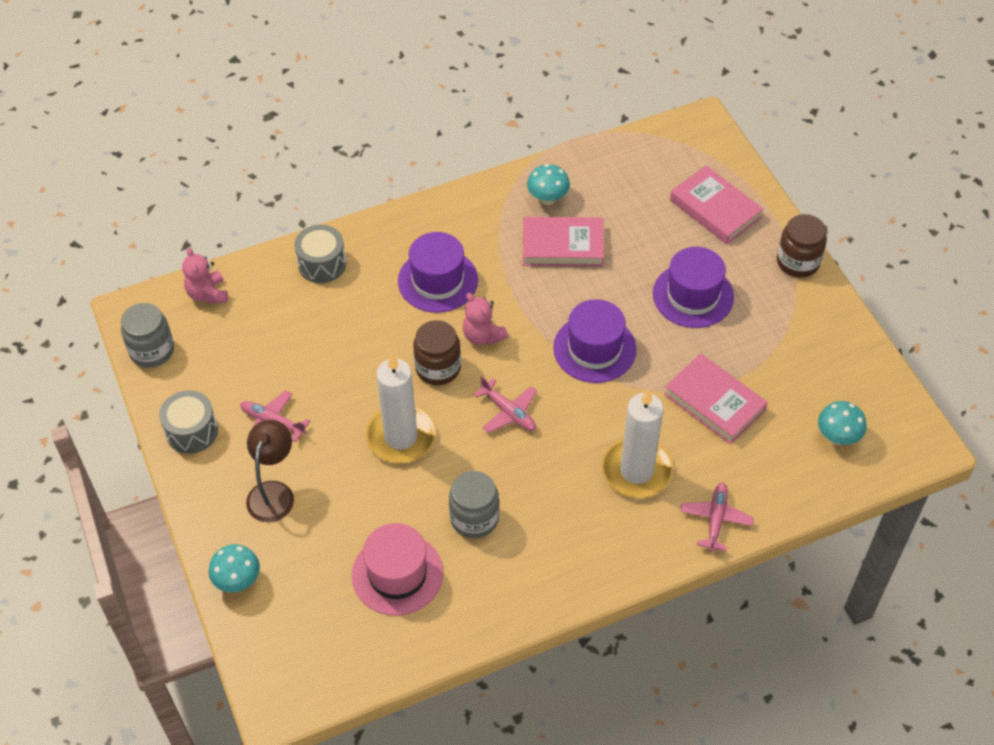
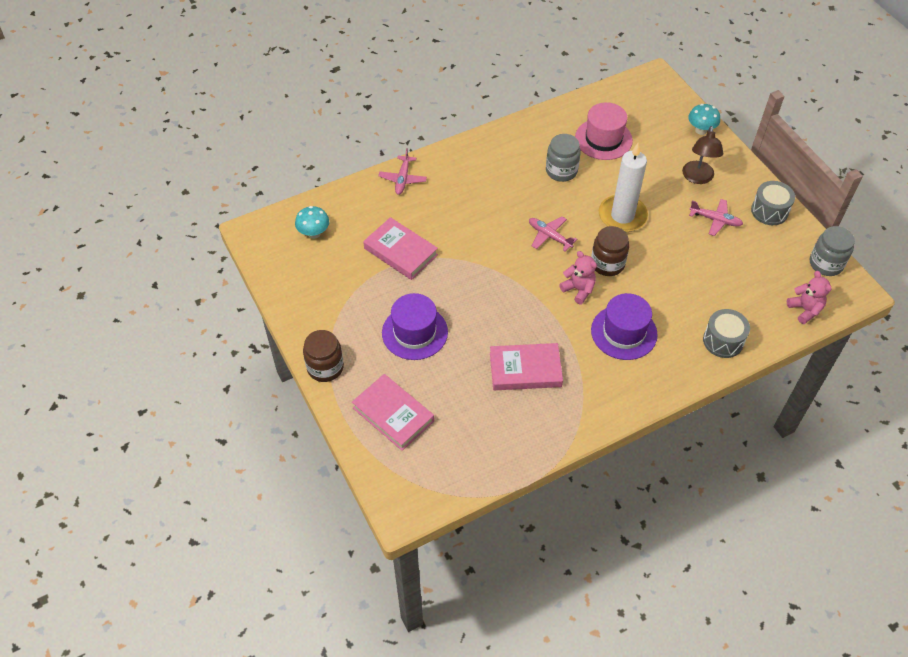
camera: 175 degrees right, 0 degrees up
turquoise mushroom [527,164,570,205] -> none
purple hat [553,299,636,383] -> none
white candle [602,388,673,498] -> none

